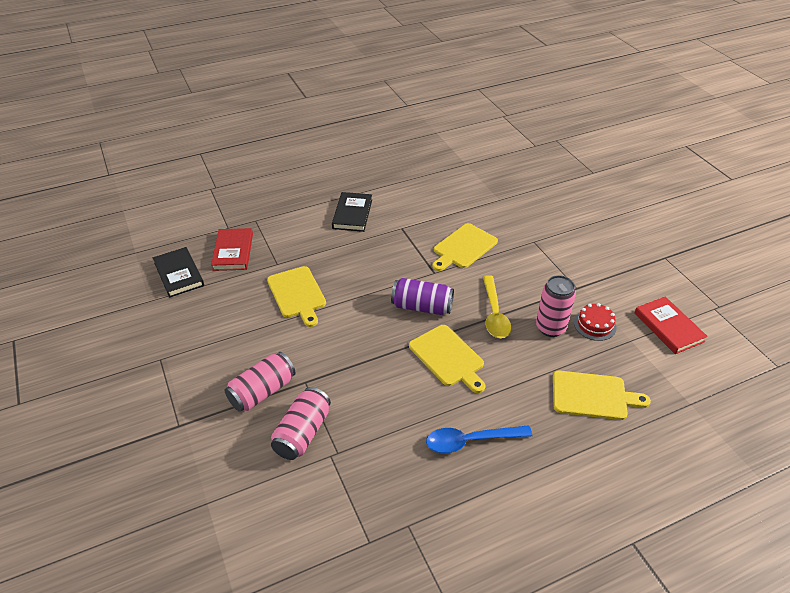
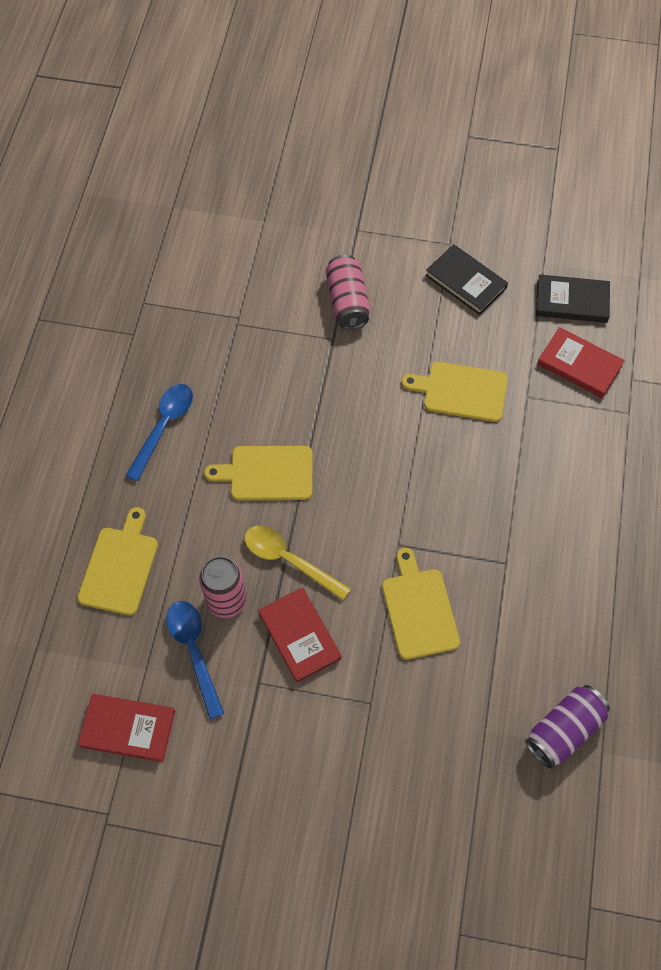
camera: 125 degrees right, 20 degrees up
pink can [271,387,331,460] -> none
black book [332,192,372,232] -> black book moved to [425,244,508,315]
purple can [391,278,454,315] -> purple can moved to [525,685,610,768]
yellow cutting board [553,371,651,420] -> yellow cutting board turned 150 degrees clockwise [77,507,158,615]
red cake [574,303,617,341] -> blue spoon [166,601,224,719]
none -> red book [258,588,341,683]

